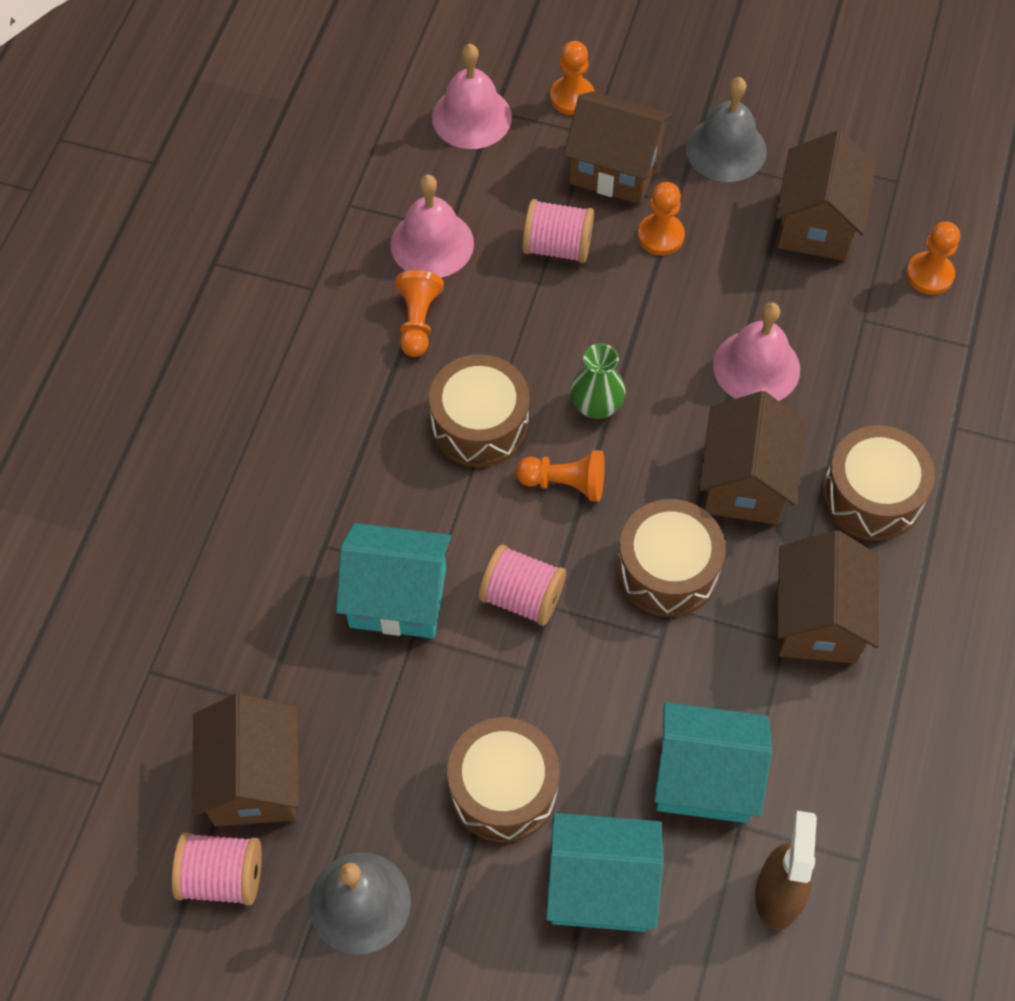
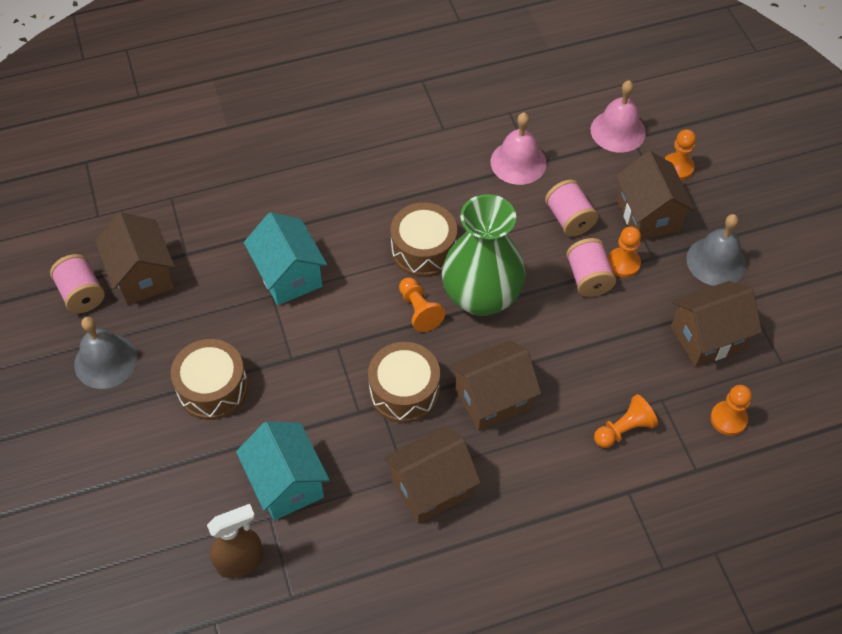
camera: 55 degrees right, 5 degrees down
brown house [192,693,299,826] -> brown house turned 75 degrees counterclockwise [95,212,175,305]
orange pawn [395,270,444,357] -> orange pawn moved to [594,394,658,448]
pink spool [479,545,566,626] -> pink spool moved to [566,238,616,297]
turquoise house [546,813,663,932] -> none
green vase [570,343,625,419] -> green vase [442,194,526,316], size x2.17
pink bell [713,302,800,401] -> none
brown drum [822,425,935,541] -> none

